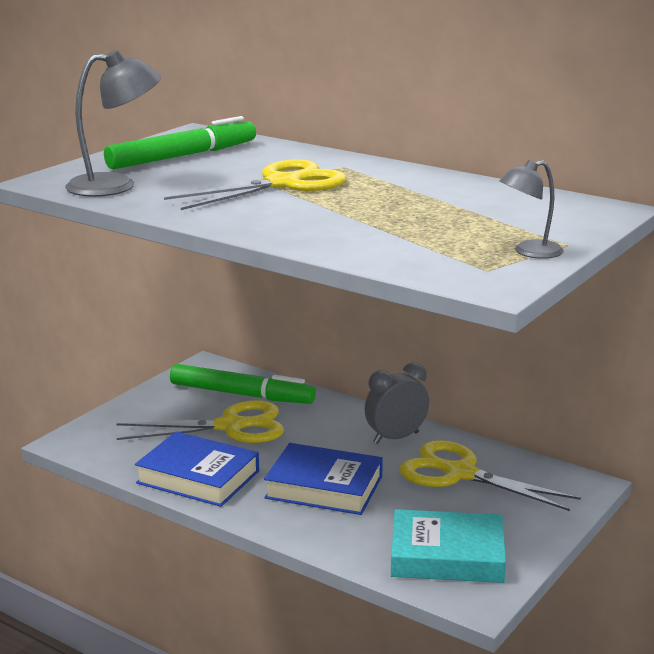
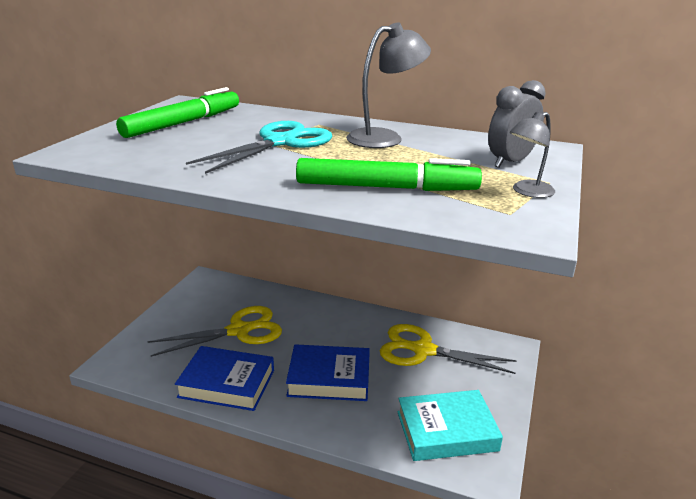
camera: 15 degrees left, 5 degrees up
grey lamp [65,50,161,197] -> grey lamp moved to [346,22,431,148]
yellow scissors [164,159,347,210] -> turquoise scissors [186,121,332,174]
green marker [170,364,316,404] -> green marker moved to [296,158,482,191]
grey clock [365,362,429,444] -> grey clock moved to [488,80,546,168]

